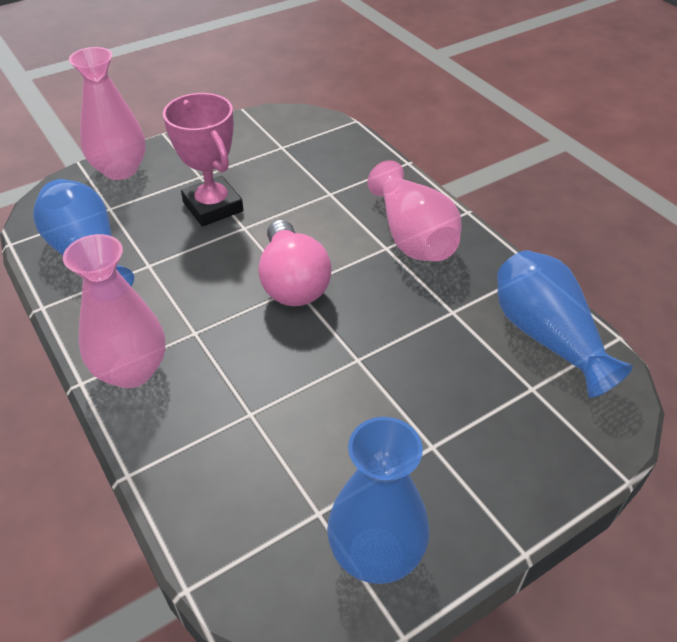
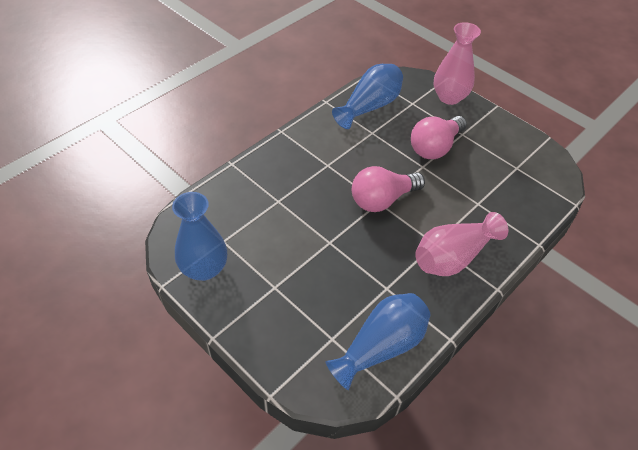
camera: 75 degrees right, 5 degrees up
pink vase [63,234,166,388] -> none
pink trophy [163,93,243,226] -> pink light bulb [411,116,467,159]

